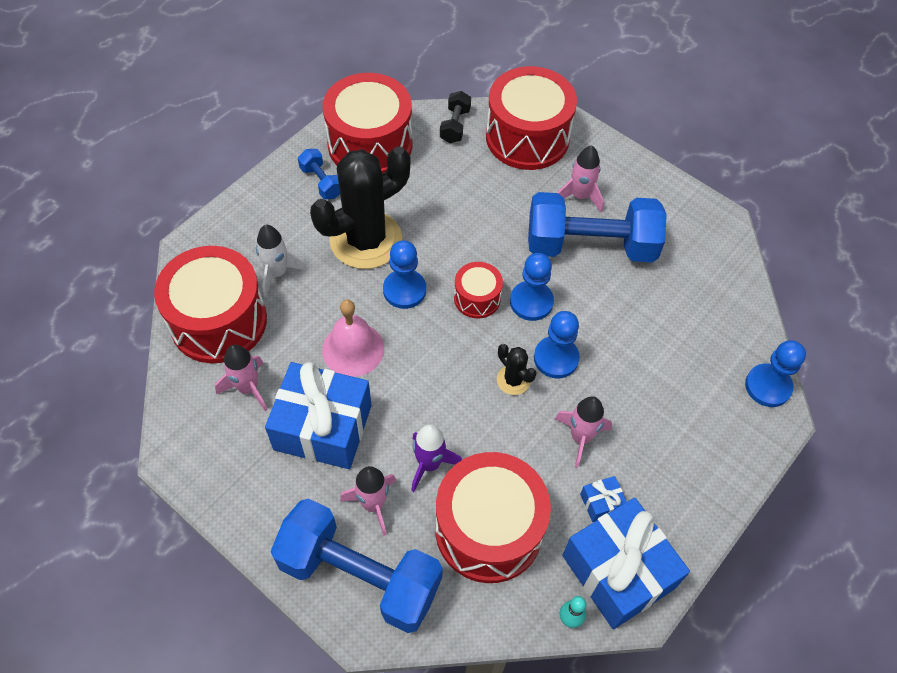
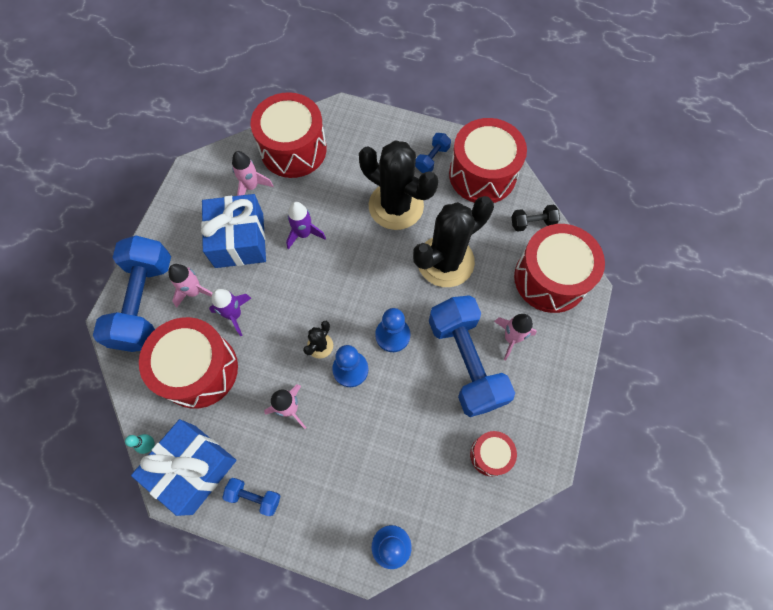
camera: 70 degrees right, 10 degrees up
white rocket [256,225,307,297] -> none
pink bell [322,300,384,377] -> purple rocket [286,202,326,250]
blue pawn [383,241,426,309] -> none
red drum [454,262,503,319] -> red drum moved to [470,431,517,476]
blue gift [580,476,627,522] -> none
none -> blue dumbbell [222,478,280,516]
none -> black cactus [413,196,494,287]

